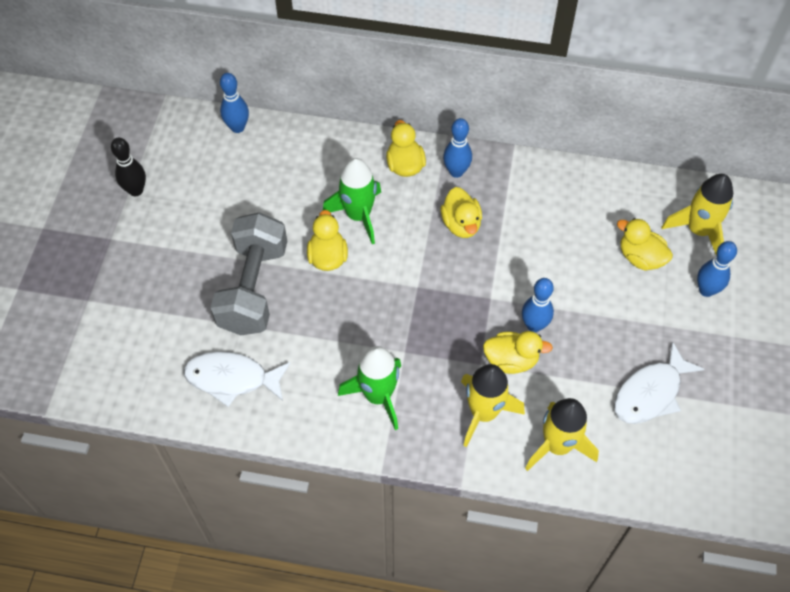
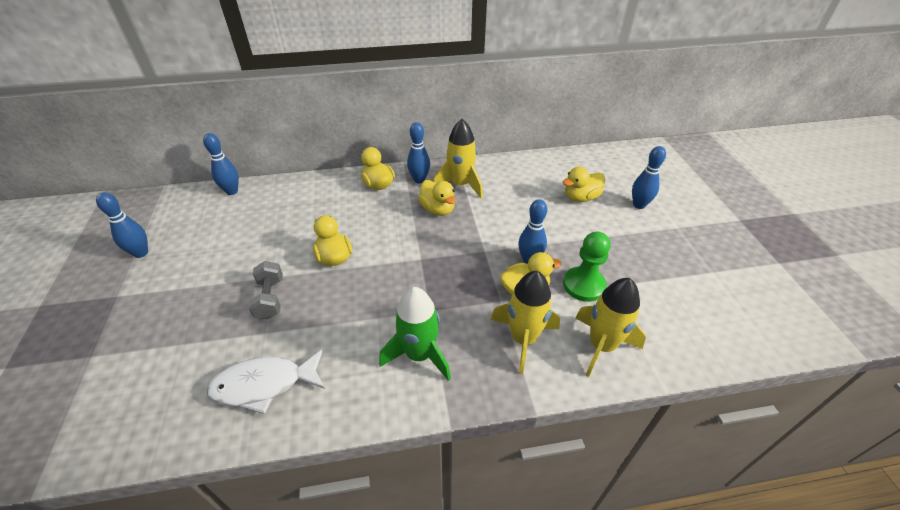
camera: 20 degrees left, 15 degrees down
black bowling pin [111,138,146,196] -> blue bowling pin [96,192,148,258]
grey dumbbell [211,212,287,335] -> grey dumbbell [248,261,283,320], size x0.51
green rocket [323,158,381,244] -> none
white fish [614,341,705,424] -> none
yellow duck [617,218,673,271] -> yellow duck turned 45 degrees counterclockwise [563,167,605,202]
yellow rocket [662,174,733,255] -> yellow rocket moved to [433,119,483,198]
none -> green pawn [563,232,611,302]

